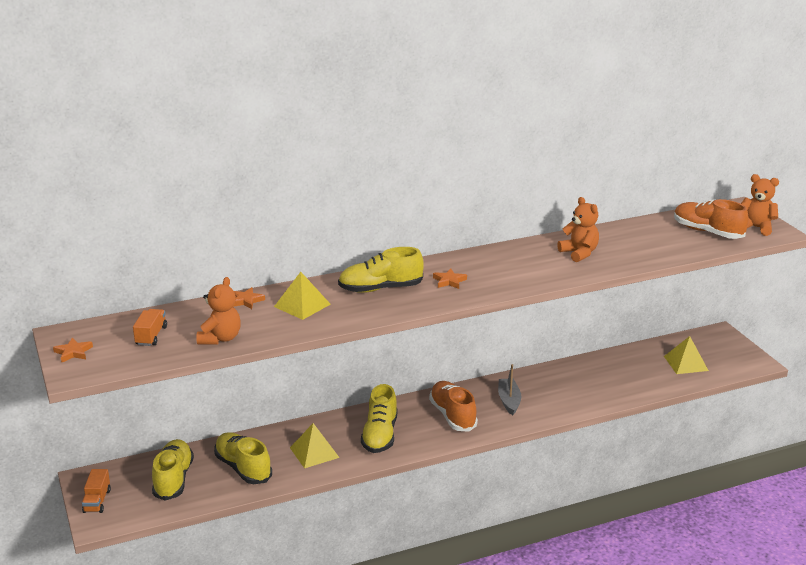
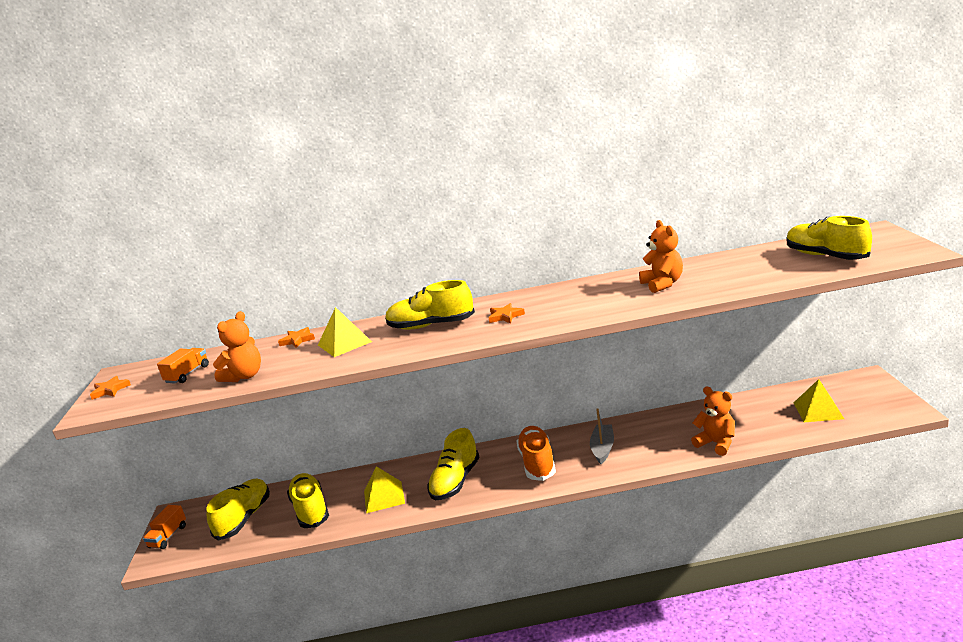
camera: 20 degrees right, 5 degrees down
orange shoe [674,199,749,239] -> yellow shoe [787,216,872,260]
orange teddy bear [741,174,779,236] -> orange teddy bear moved to [691,387,735,456]

